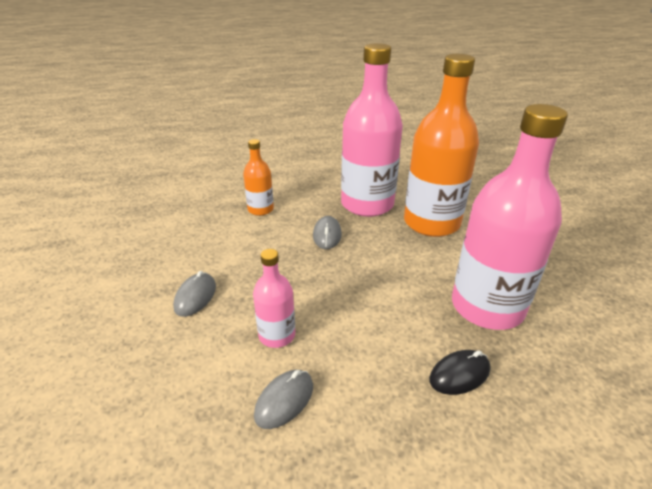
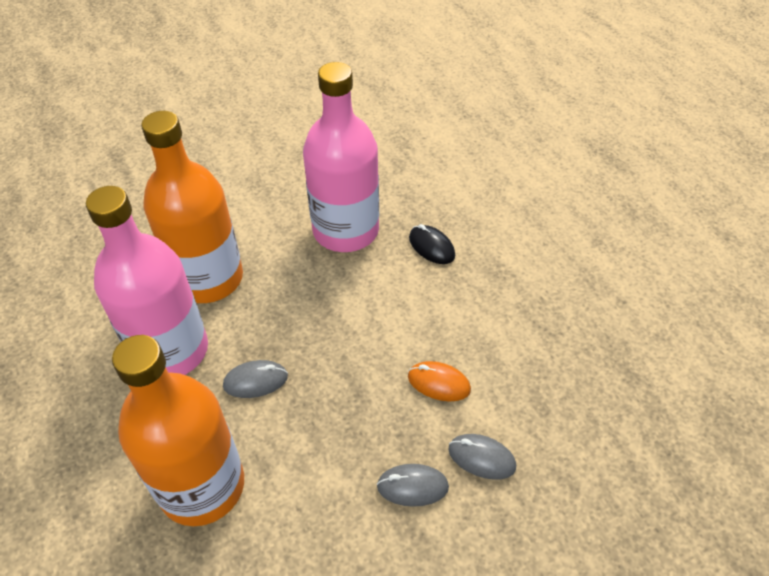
camera: 105 degrees left, 15 degrees up
orange bottle [243,139,274,216] -> orange bottle [112,335,244,526], size x2.08
pink bottle [253,249,295,348] -> orange mouse [408,361,471,401]
grey mouse [254,370,313,429] -> grey mouse moved to [448,434,516,480]

